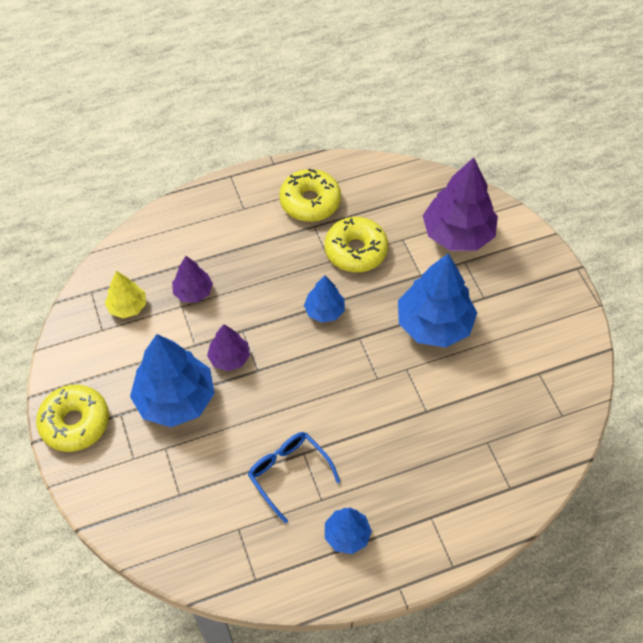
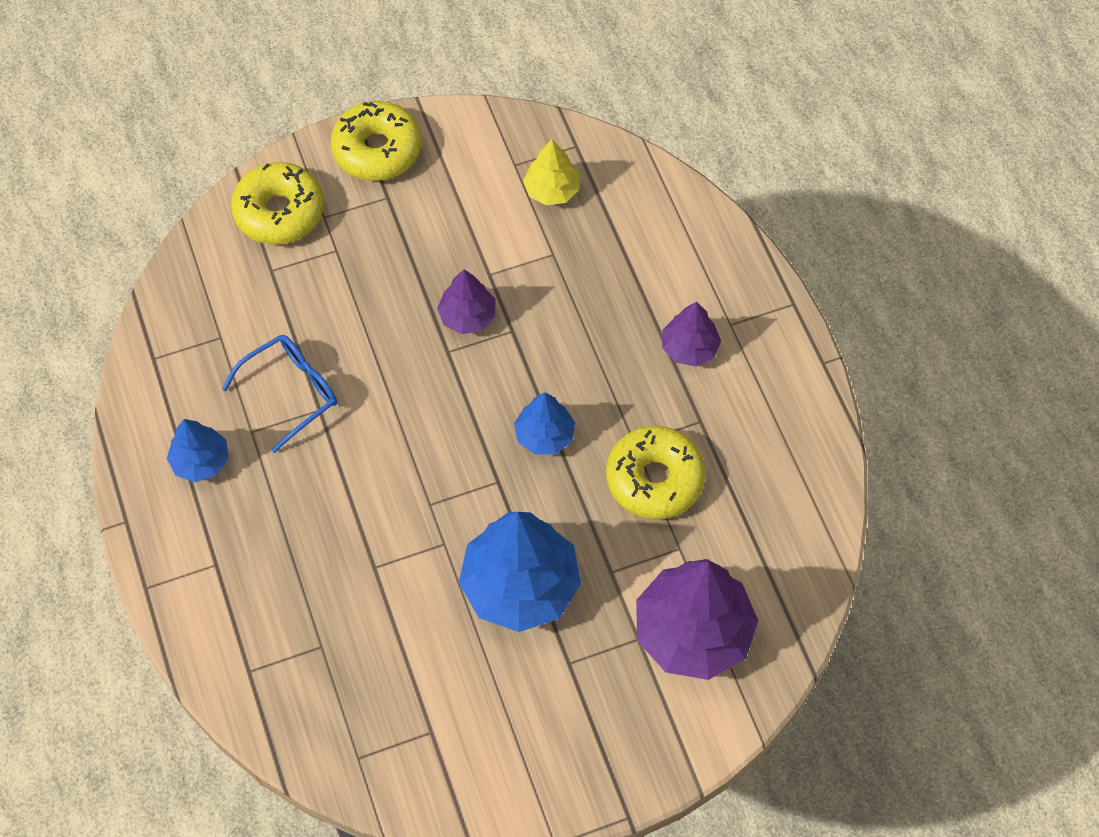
camera: 90 degrees right, 5 degrees up
blue tree [130,334,215,427] -> none
purple tree [172,256,213,303] -> purple tree moved to [662,302,721,366]
yellow donut [279,169,341,222] -> yellow donut moved to [231,162,324,245]

